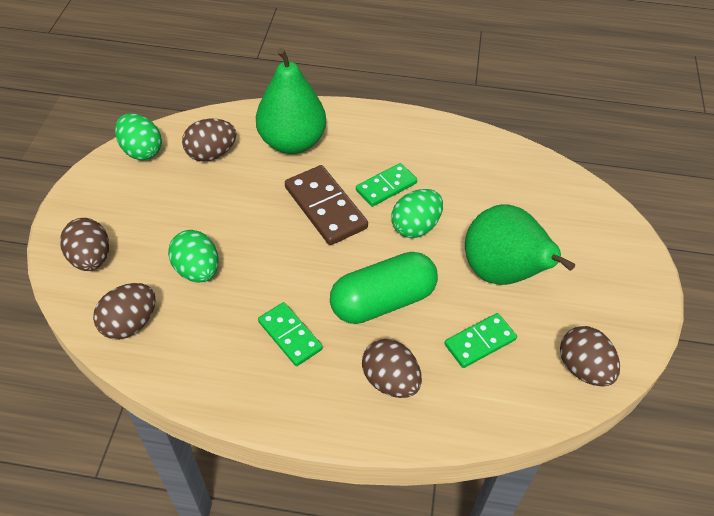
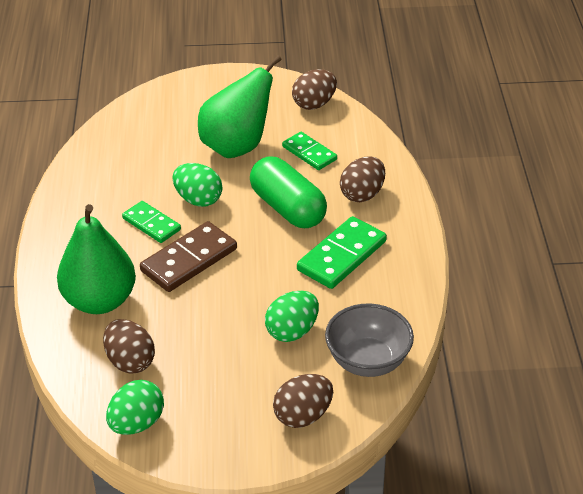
camera: 100 degrees left, 10 degrees down
brown egg [93,283,156,340] -> grey bowl [325,303,414,377]
green domino [258,302,323,366] -> green domino [297,216,387,289], size x1.55

